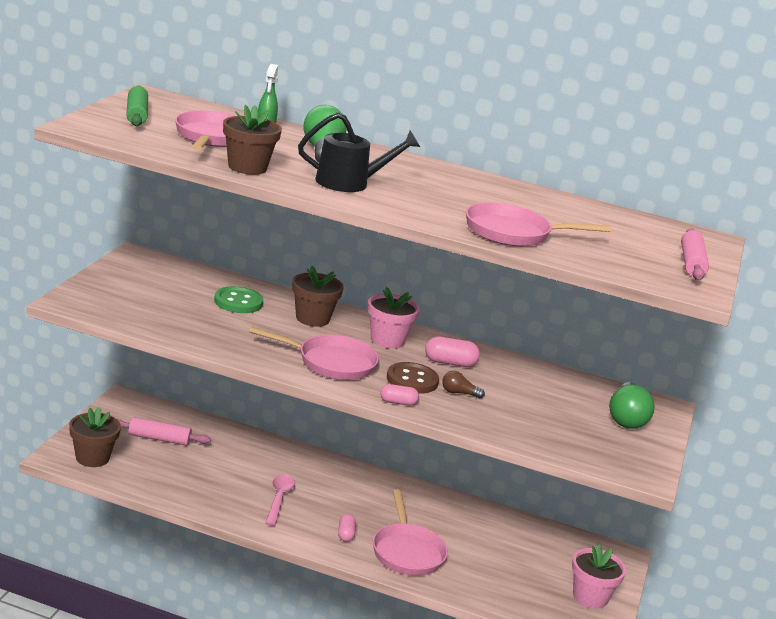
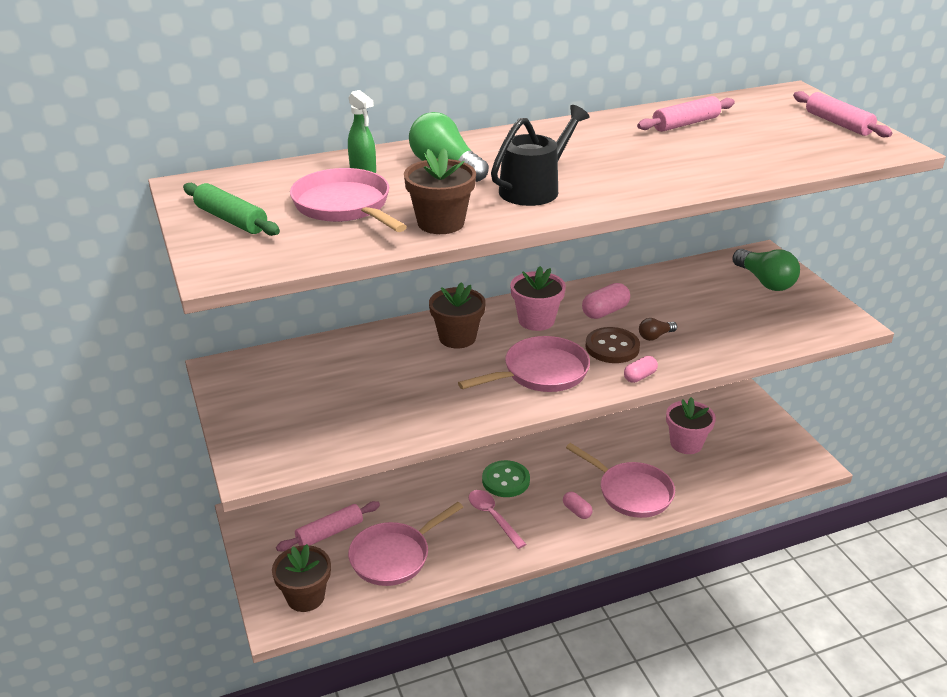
camera: 35 degrees left, 10 degrees up
green button [214,286,263,313] -> green button moved to [482,460,530,497]
pink pan [466,202,611,246] -> pink pan moved to [348,502,463,586]
pink flower pot [572,544,626,609] -> pink flower pot moved to [666,397,716,454]
none -> pink rolling pin [637,96,735,132]

